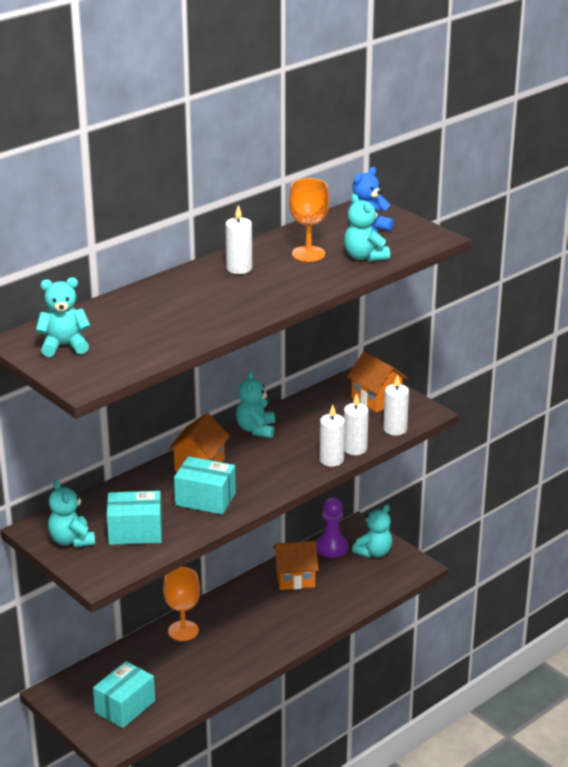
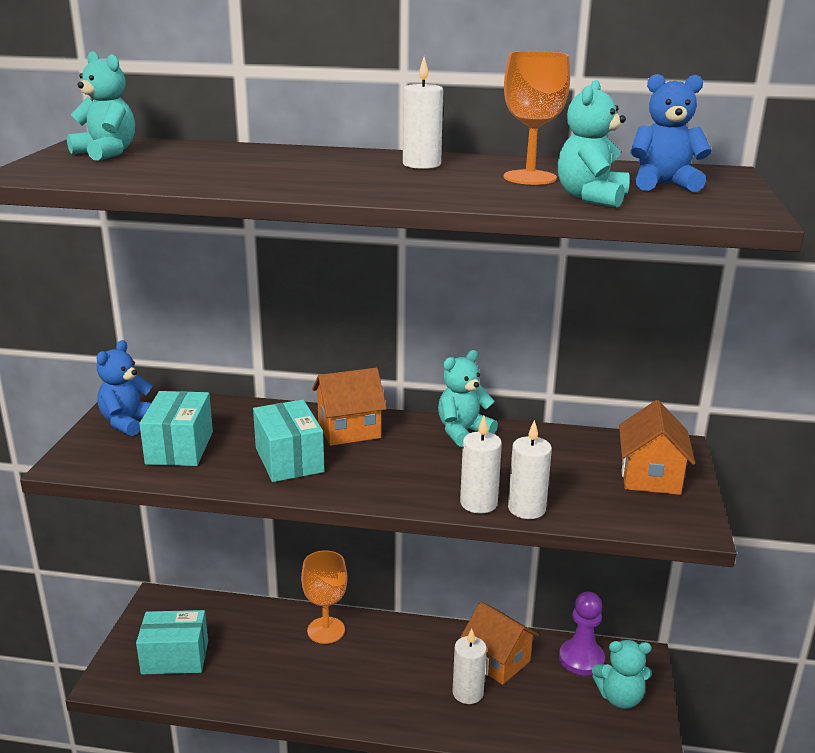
camera: 50 degrees right, 5 degrees down
turquoise teddy bear [48,480,95,547] -> blue teddy bear [96,340,153,436]
turquoise box [107,491,162,545] -> turquoise box turned 45 degrees clockwise [139,391,213,466]
white candle [383,374,409,436] -> white candle moved to [452,628,487,704]

